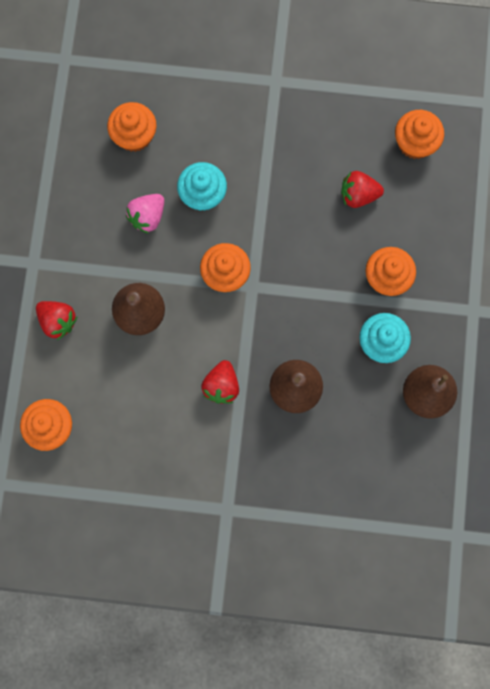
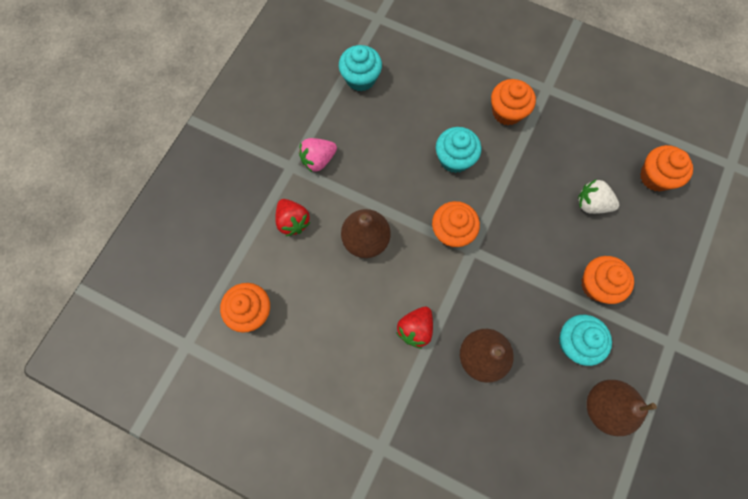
camera: 20 degrees right, 5 degrees down
orange cupcake [107,102,157,152] -> orange cupcake moved to [491,79,536,125]
pink strawberry [126,194,164,234] -> pink strawberry moved to [299,138,337,172]
red strawberry [341,171,384,208] -> white strawberry [578,179,619,214]
none -> turquoise cupcake [339,45,382,92]

